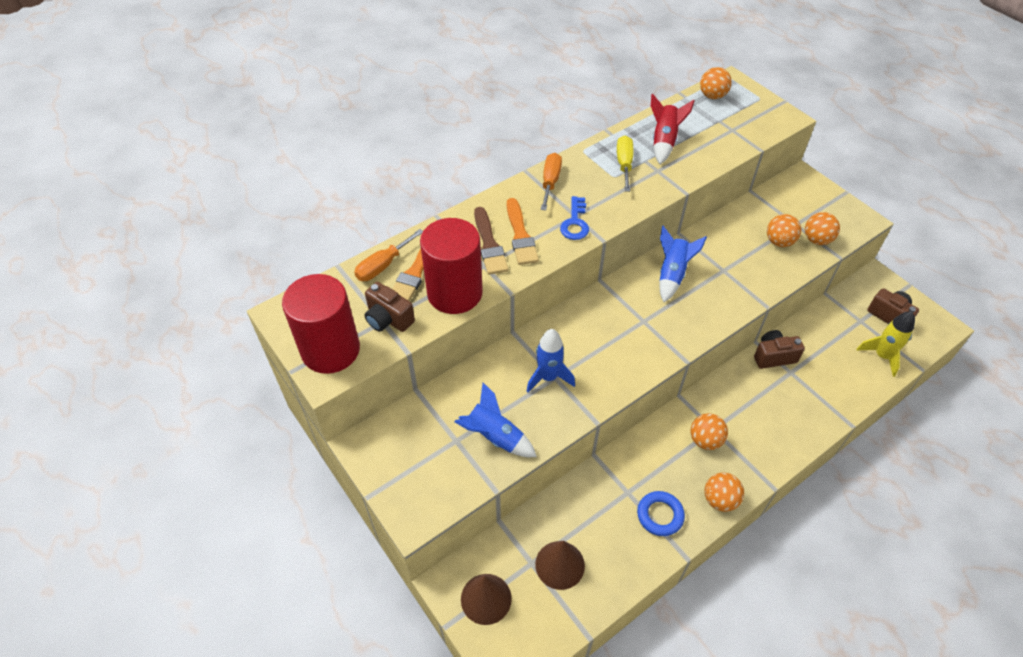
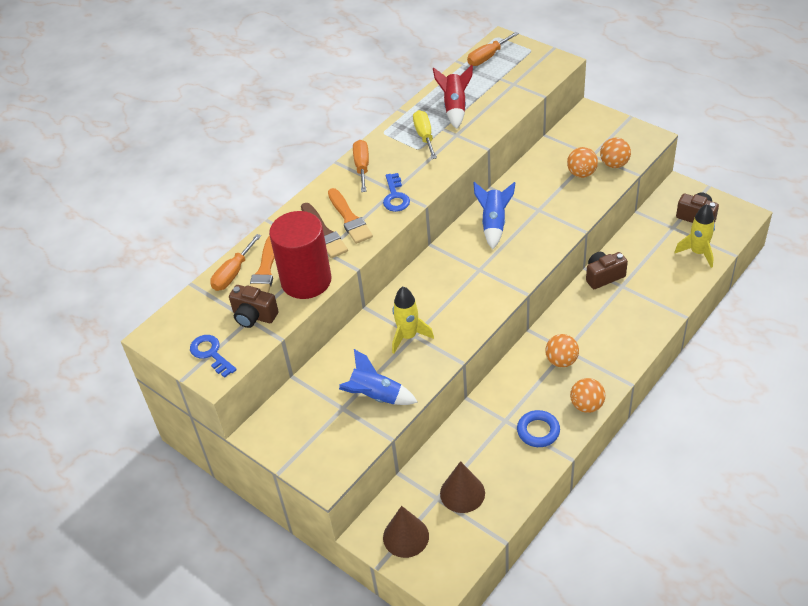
camera: 10 degrees left, 5 degrees down
red cylinder [282,274,360,374] -> blue key [190,335,237,378]
blue rocket [527,329,575,393] -> yellow rocket [392,286,434,354]
orange ball [700,67,732,99] -> orange screwdriver [467,32,519,66]

